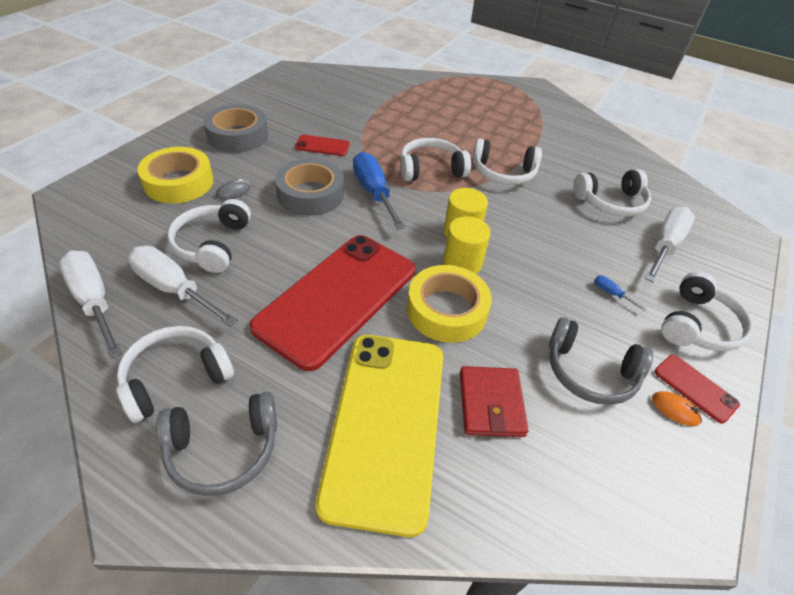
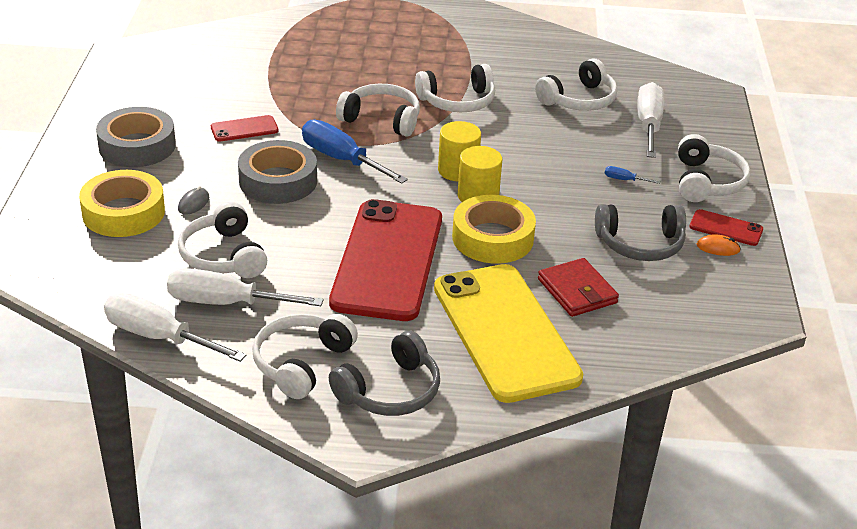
camera: 25 degrees left, 10 degrees down
white headphones [400,138,471,181] -> white headphones turned 60 degrees clockwise [336,84,420,137]

